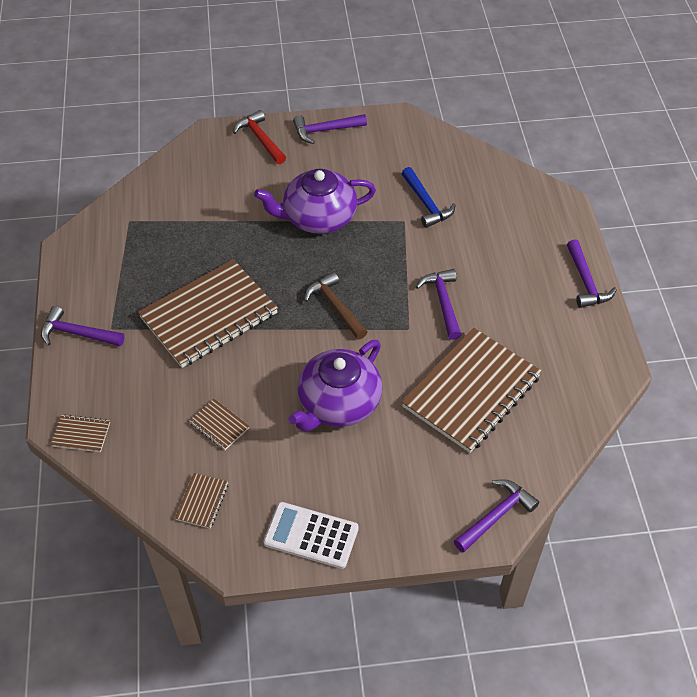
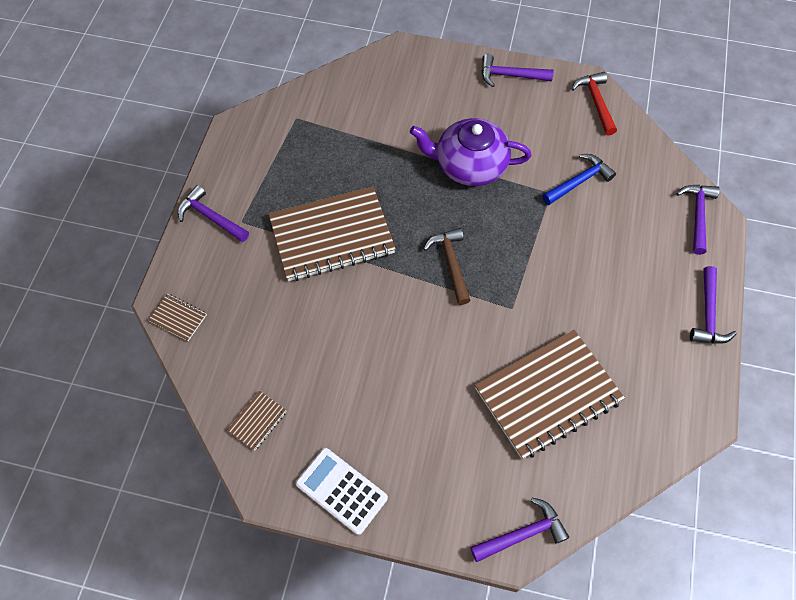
camera: 20 degrees right, 10 degrees up
brown notebook [189,399,250,450] -> none
red hammer [233,110,286,164] -> red hammer moved to [571,72,617,135]
purple teapot [288,340,382,432] -> none
blue hammer [402,167,456,228] -> blue hammer turned 120 degrees counterclockwise [542,154,616,205]
purple hammer [416,269,461,340] -> purple hammer moved to [676,185,720,255]

